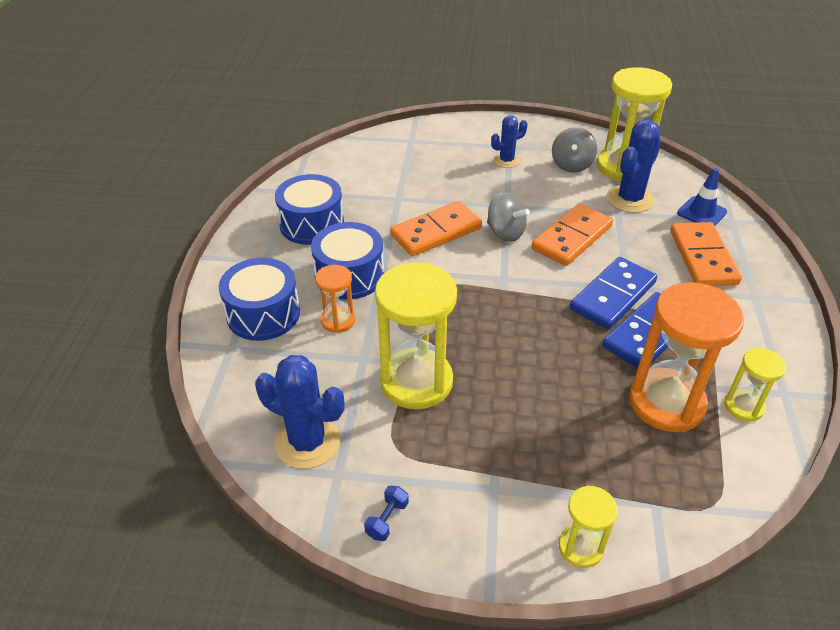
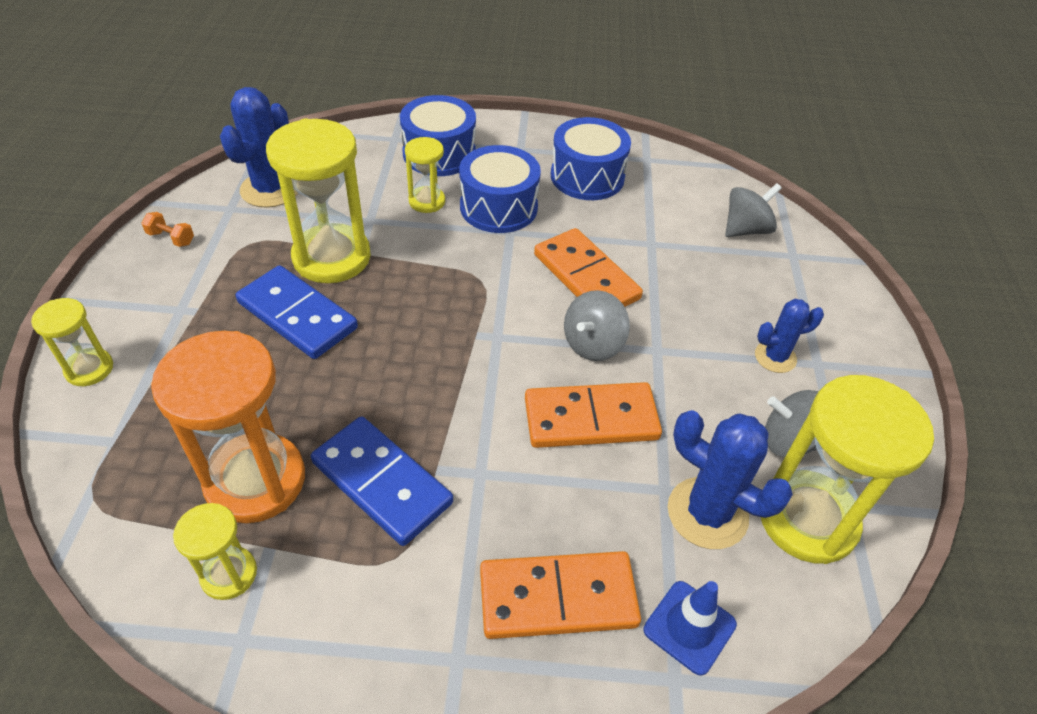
camera: 85 degrees right, 5 degrees up
orange hourglass [315,265,355,333] -> yellow hourglass [405,137,445,213]
blue dumbbell [364,486,409,541] -> orange dumbbell [142,212,194,247]
blue cactus [491,115,528,168] -> blue cactus turned 75 degrees counterclockwise [755,299,824,373]
orange domino [532,203,613,266] -> orange domino turned 45 degrees counterclockwise [525,382,662,448]
blue domino [570,257,657,330] -> blue domino moved to [236,265,358,359]
none -> grey spinning top [725,183,782,237]

